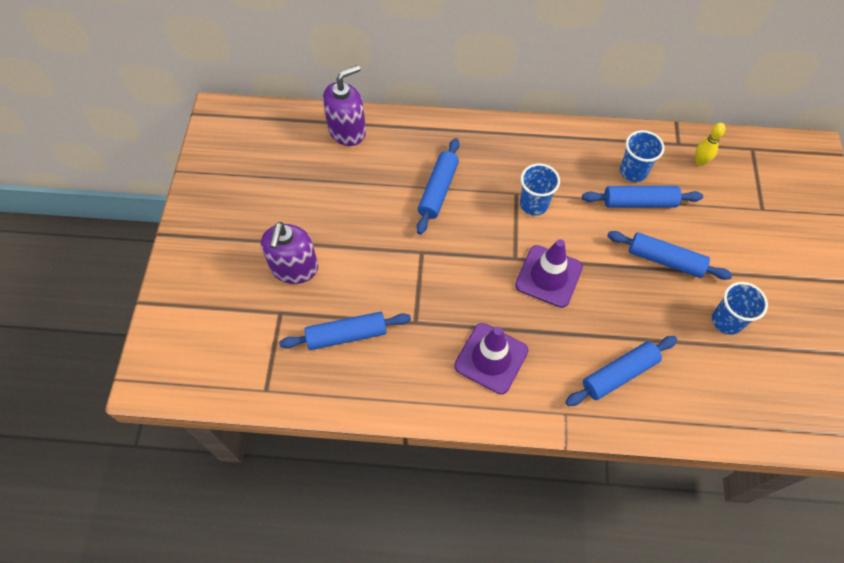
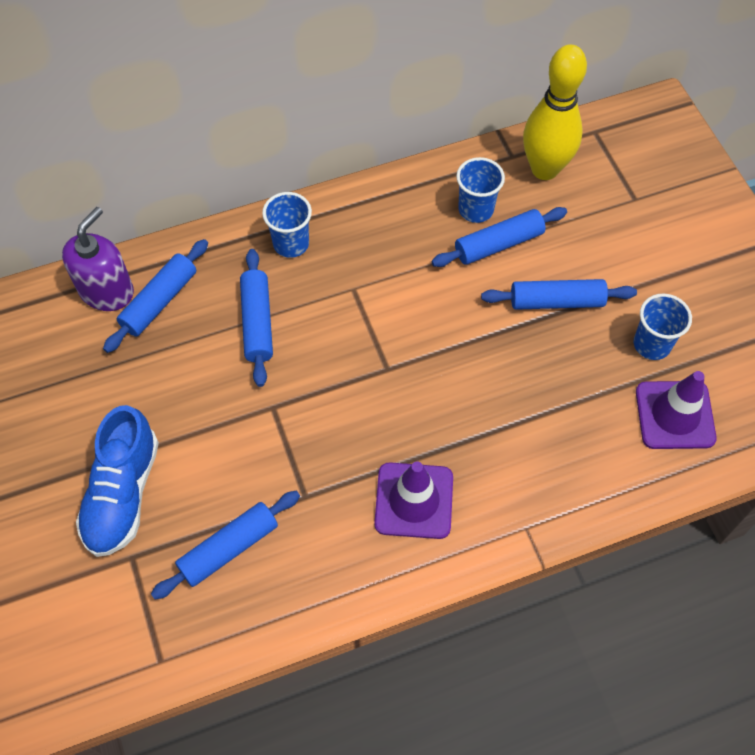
camera: 25 degrees left, 0 degrees up
purple soap dispenser [261,222,318,284] -> blue shoe [76,405,159,557]
purple traffic cone [515,239,583,308] -> purple traffic cone moved to [636,371,717,449]
blue cup [520,163,560,216] -> blue cup moved to [262,192,312,258]
blue rolling pin [565,336,677,406] -> blue rolling pin moved to [103,239,208,353]
yellow bowling pin [695,123,726,166] -> yellow bowling pin [523,44,587,180], size x2.28

